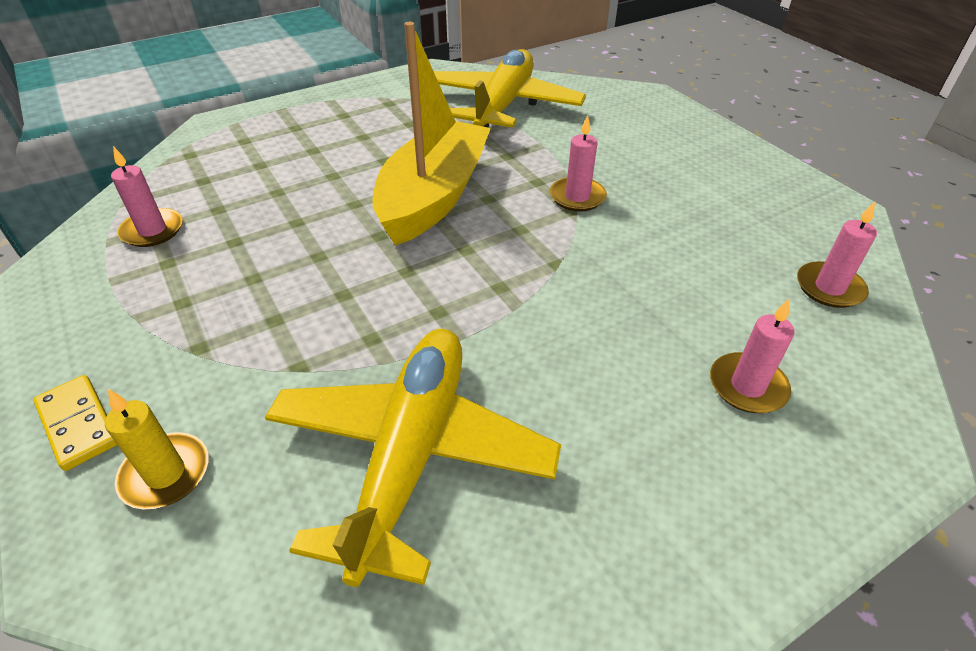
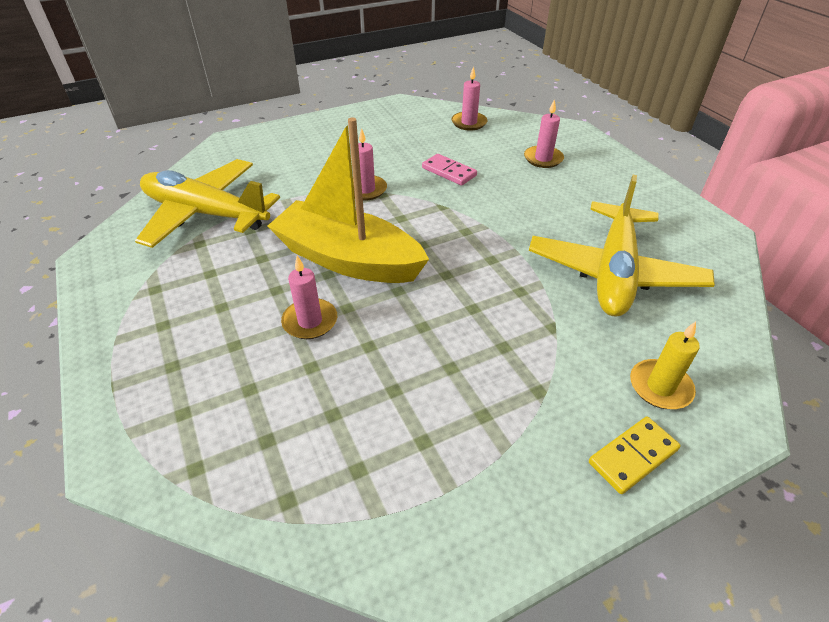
camera: 85 degrees left, 0 degrees up
pink candle [111,146,183,247] -> pink candle moved to [281,256,337,339]
yellow plane [265,329,561,587] -> yellow plane turned 90 degrees counterclockwise [529,175,715,317]
none -> pink domino [422,154,477,186]

